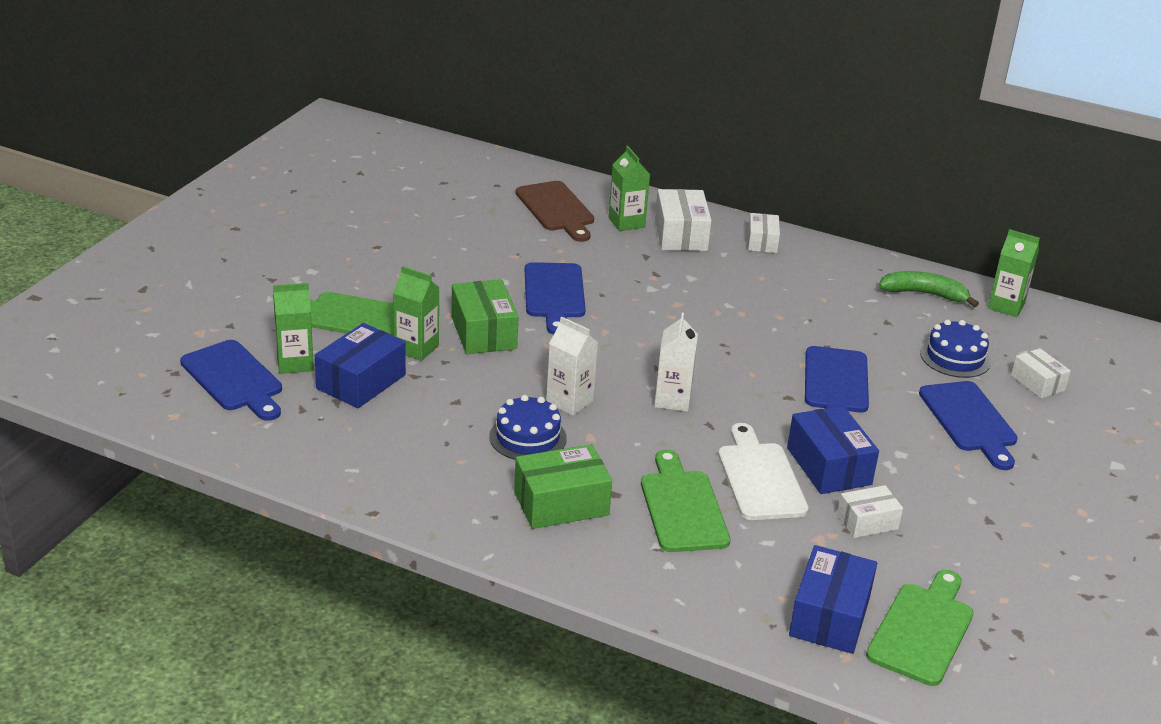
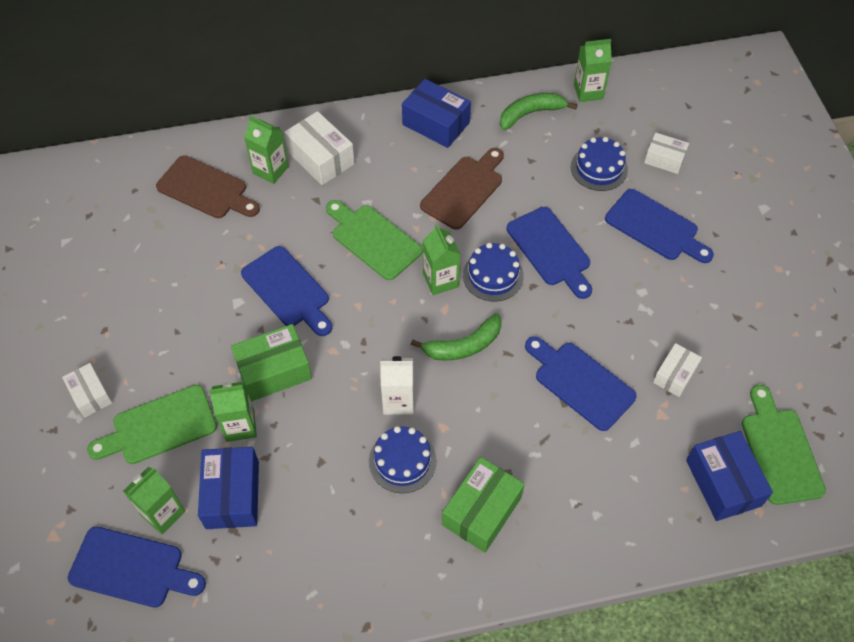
camera: 35 degrees left, 25 degrees up
green box [451,279,519,354] -> green box turned 60 degrees counterclockwise [231,324,312,401]
green cutting board [641,450,730,552] -> green cutting board moved to [326,200,423,280]
white carton [654,313,698,412] -> green banana [411,313,502,361]
white cutting board [718,423,809,520] -> blue cutting board [525,336,637,431]
white box [748,213,780,253] -> white box moved to [62,363,112,418]
blue box [787,406,879,494] -> blue box moved to [402,79,471,148]
none -> brown cutting board [420,148,504,230]
none -> green carton [423,224,460,295]
none -> blue cake [463,243,524,302]

